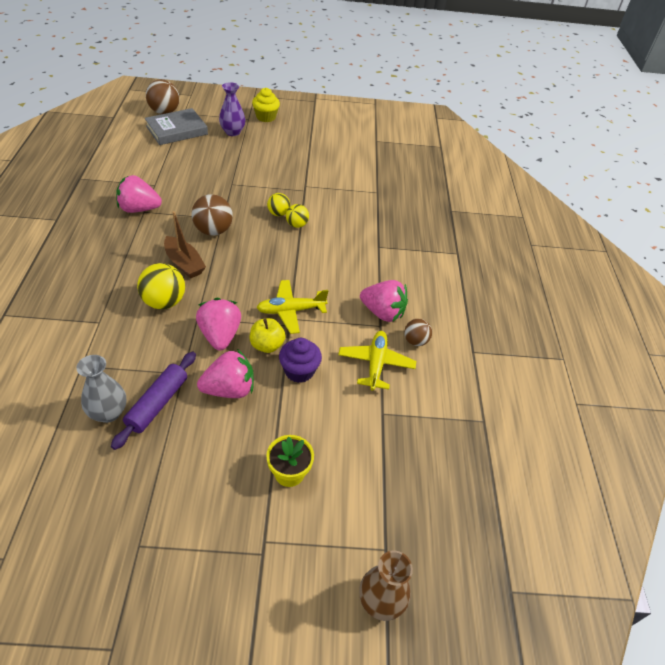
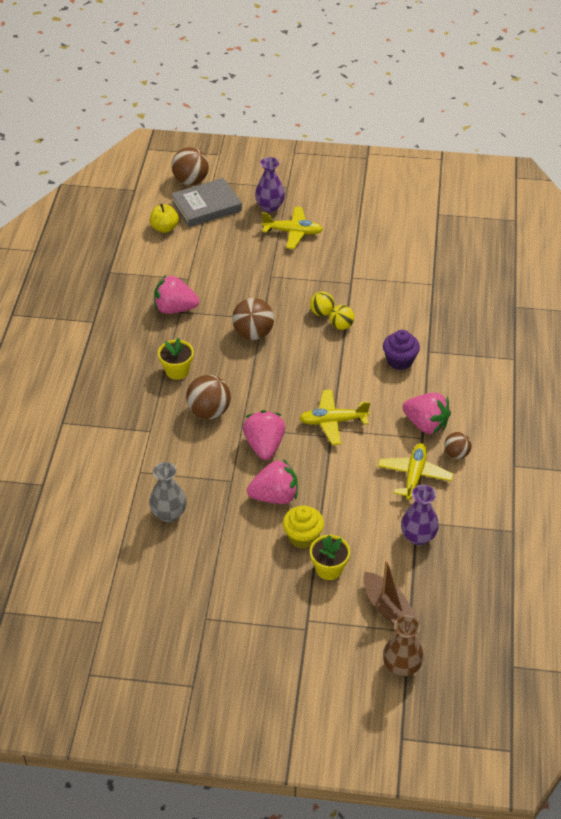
camera: 10 degrees right, 0 degrees up
purple rolling pin [111,352,196,450] -> none
yellow ball [137,263,185,309] -> brown ball [186,375,231,419]
brown boat [164,211,206,278] -> brown boat moved to [363,560,417,625]
yellow apple [250,318,286,353] -> yellow apple moved to [150,204,179,233]
yellow cupcake [252,88,280,122] -> yellow cupcake moved to [283,505,324,549]
purple cupcake [279,338,322,383] -> purple cupcake moved to [383,330,420,370]
none -> yellow flower pot [158,337,194,380]
none -> yellow plane [262,207,323,249]
none -> purple vase [401,485,439,545]

